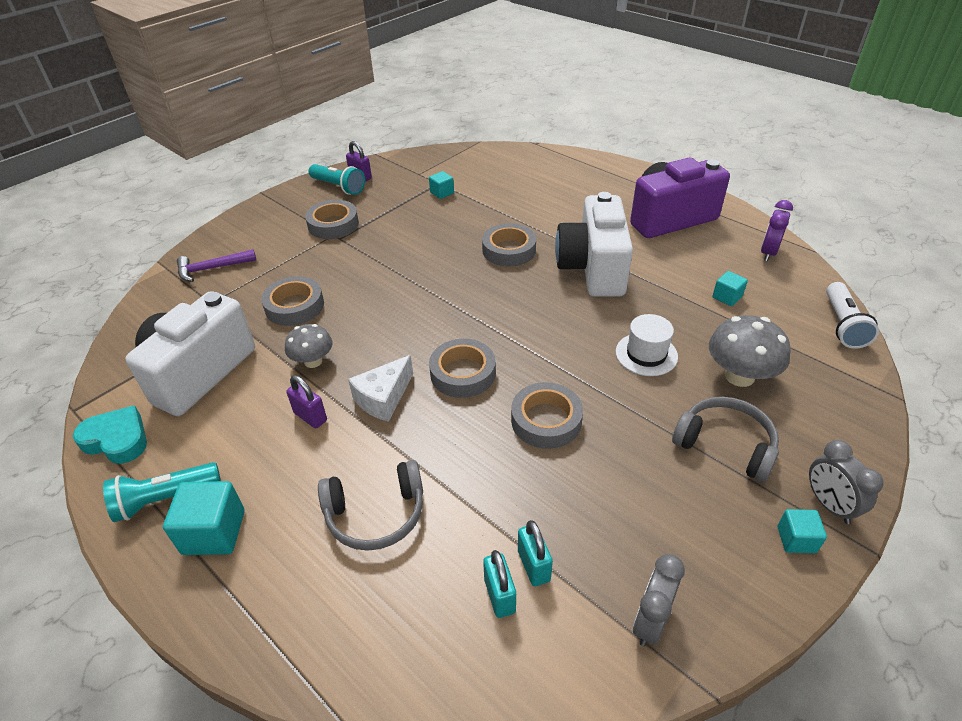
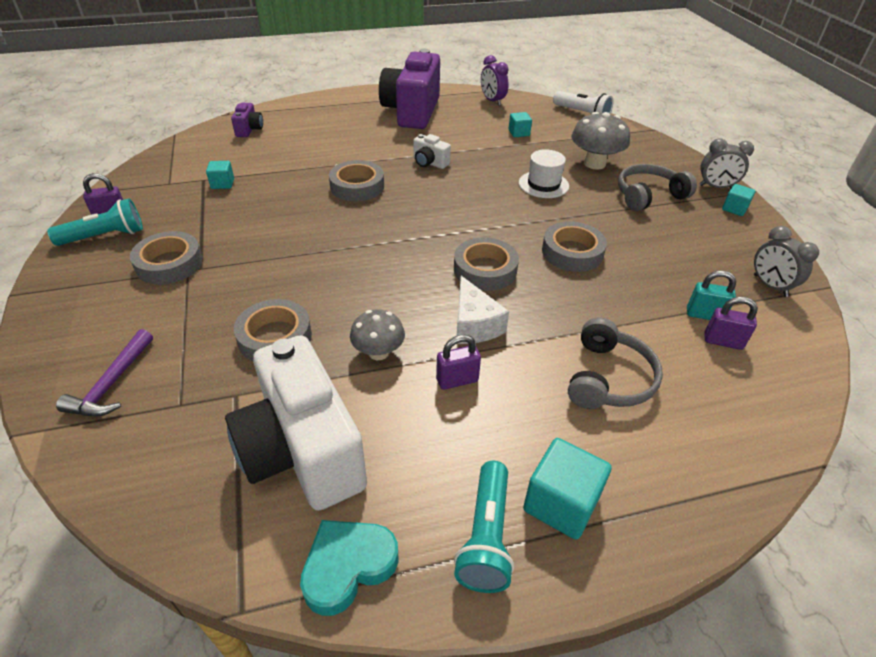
camera: 60 degrees left, 0 degrees up
turquoise padlock [483,550,516,618] -> purple padlock [704,297,758,350]
white camera [555,192,633,297] -> white camera [413,134,451,169], size x0.43
none -> purple camera [231,103,263,137]

